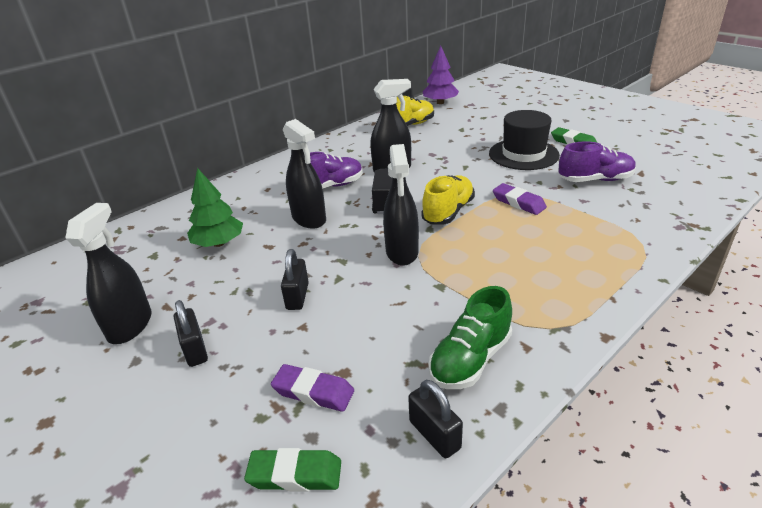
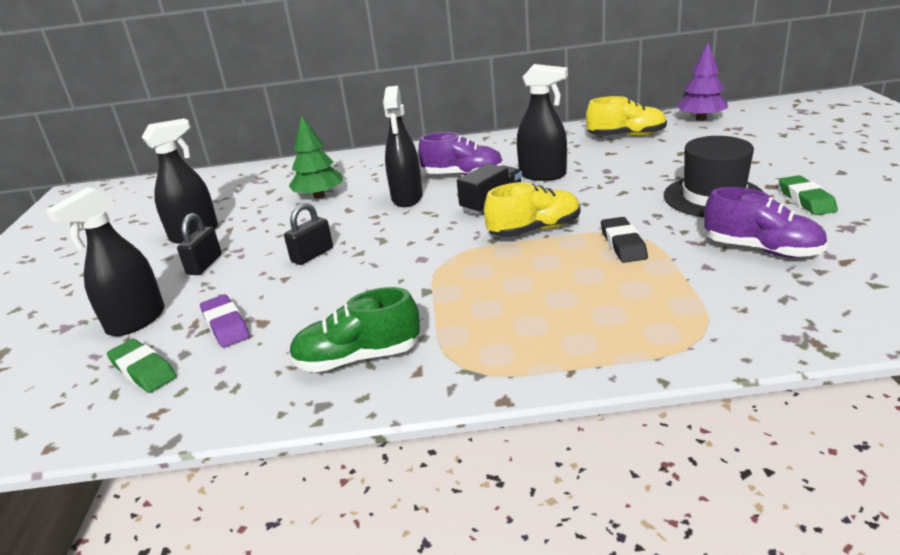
camera: 40 degrees right, 5 degrees down
black spray bottle [383,144,419,266] -> black spray bottle moved to [46,187,165,336]
black padlock [408,380,463,458] -> none
purple eraser [493,183,547,215] -> black eraser [601,217,648,263]

